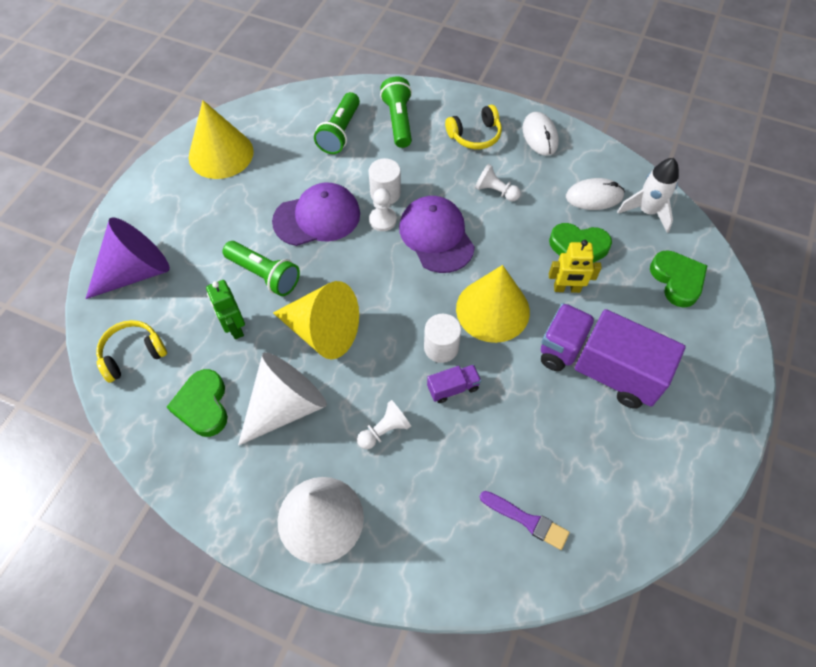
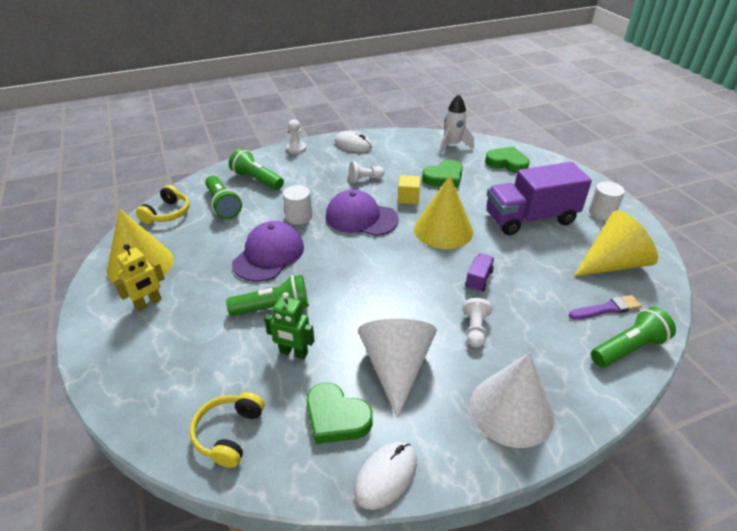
camera: 45 degrees left, 20 degrees down
purple cone [86,217,170,299] -> none
yellow cone [273,281,359,359] -> yellow cone moved to [574,211,658,277]
white pawn [369,188,397,231] -> white pawn moved to [287,119,306,154]
white cylinder [424,314,461,363] -> white cylinder moved to [589,181,625,220]
yellow headphones [445,105,502,149] -> yellow headphones moved to [136,185,189,224]
yellow robot [549,240,602,293] -> yellow robot moved to [114,244,165,311]
white mouse [566,178,625,210] -> white mouse moved to [354,442,417,510]
none -> yellow cube [398,175,420,204]
none -> green flashlight [591,307,676,367]

